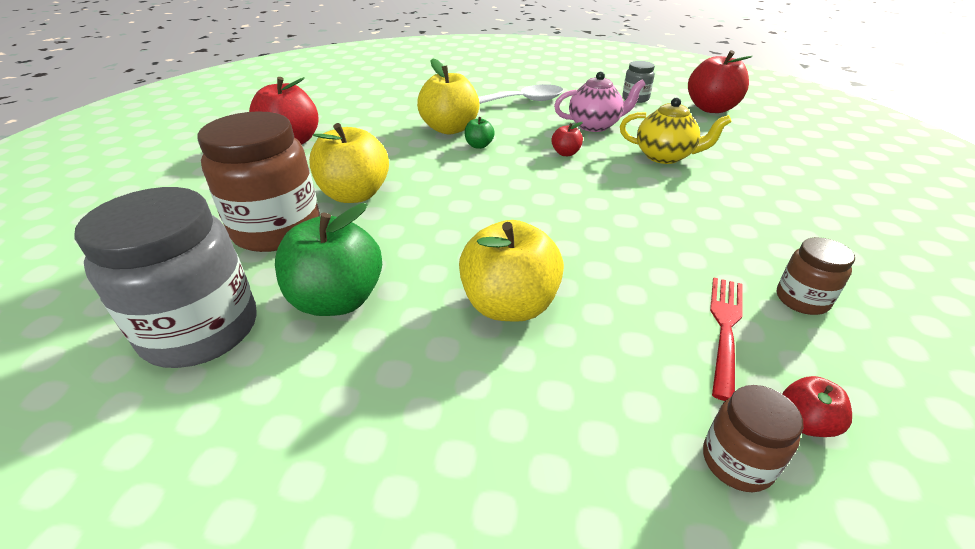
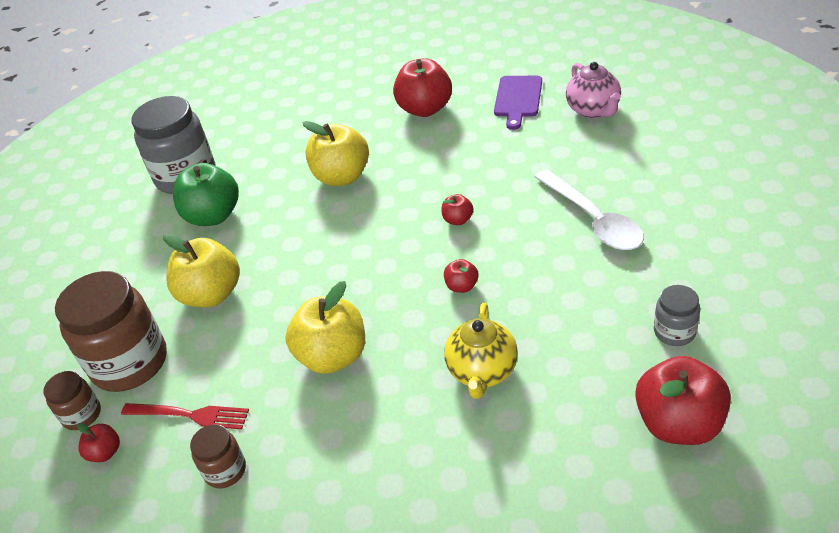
camera: 85 degrees right, 5 degrees up
brown jar [198,111,320,252] -> brown jar moved to [55,271,167,392]
yellow apple [417,58,480,135] -> yellow apple moved to [286,281,365,374]
green apple [464,117,495,149] -> red apple [442,194,473,225]
pink teapot [554,71,646,132] -> pink teapot moved to [566,62,621,118]
none -> purple cutting board [494,76,542,130]

